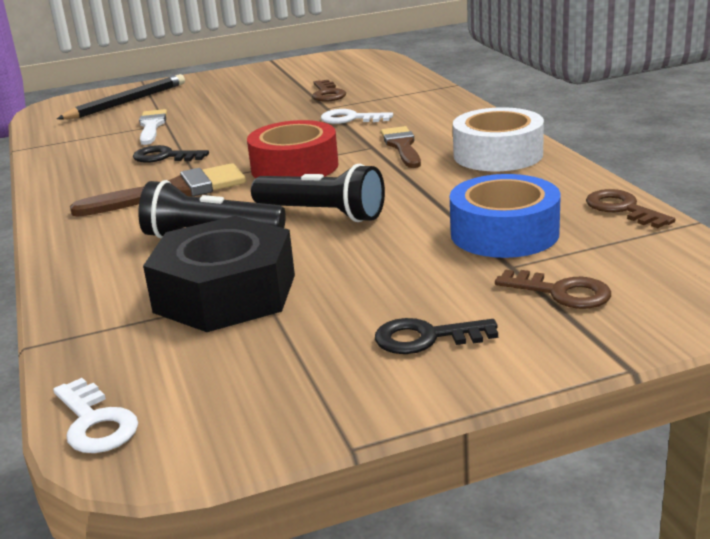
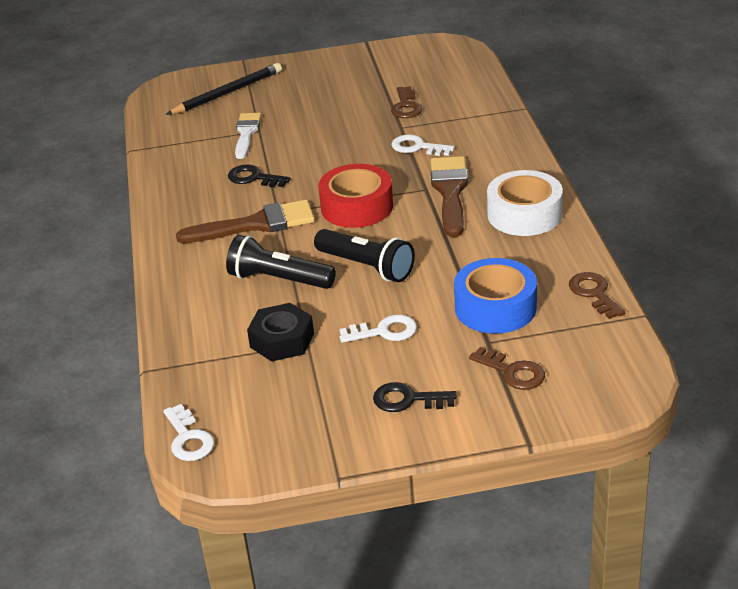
camera: 10 degrees right, 10 degrees up
black nut [143,216,295,332] -> black nut [247,303,314,361], size x0.62
brown brush [381,126,421,168] -> brown brush [431,156,468,237], size x1.50
none -> white key [340,315,417,343]

